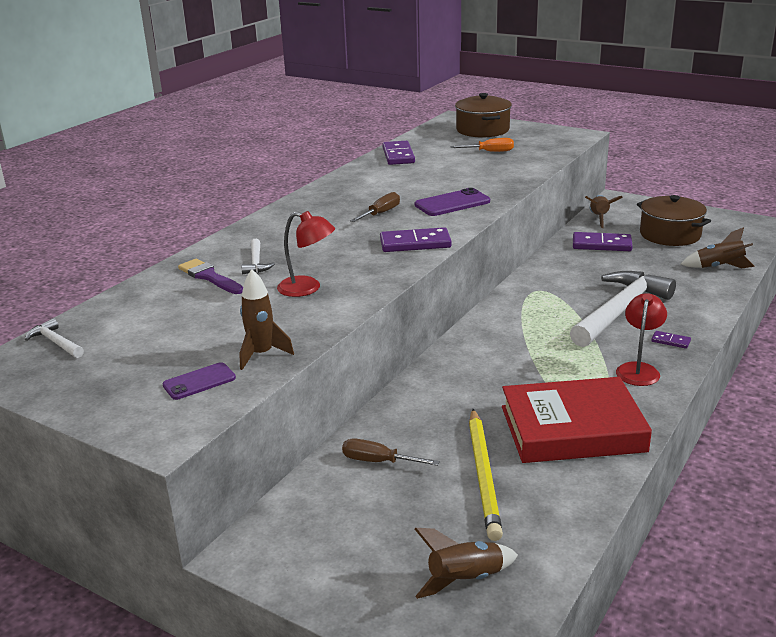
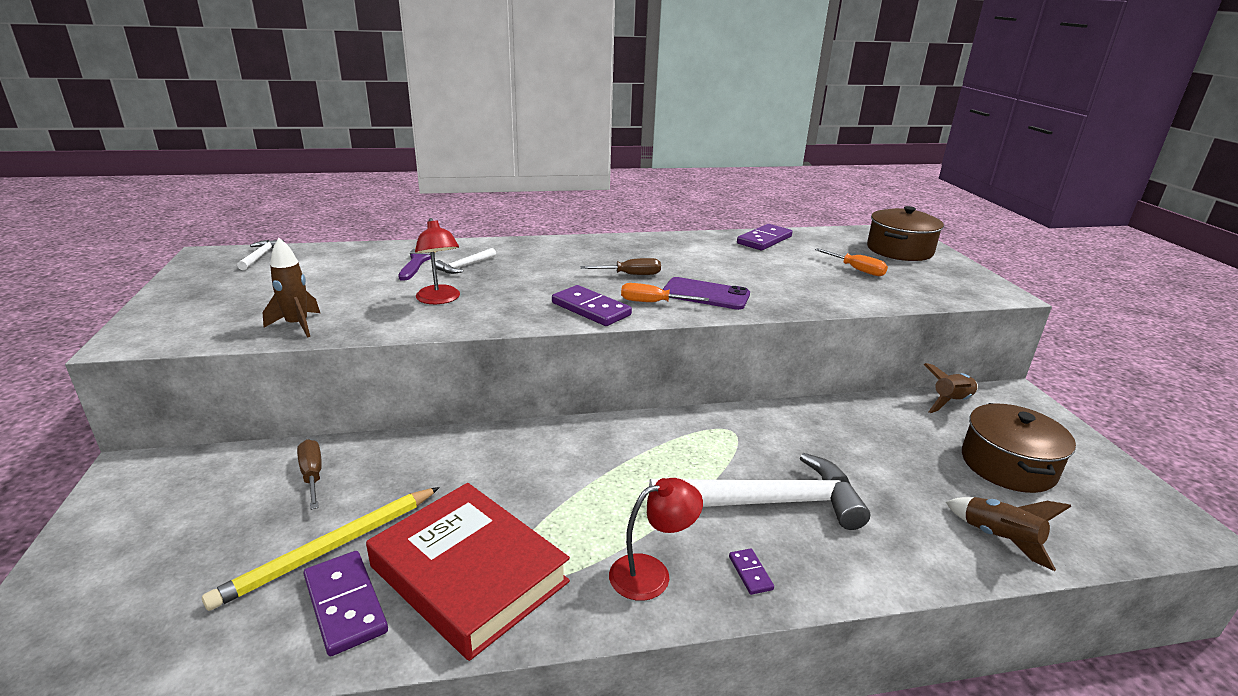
camera: 45 degrees right, 0 degrees up
purple phone [162,362,236,400] -> none
brown rocket [415,528,518,599] -> none
purple domino [573,232,633,251] -> purple domino moved to [303,551,388,656]
none -> orange screwdriver [621,283,709,302]

